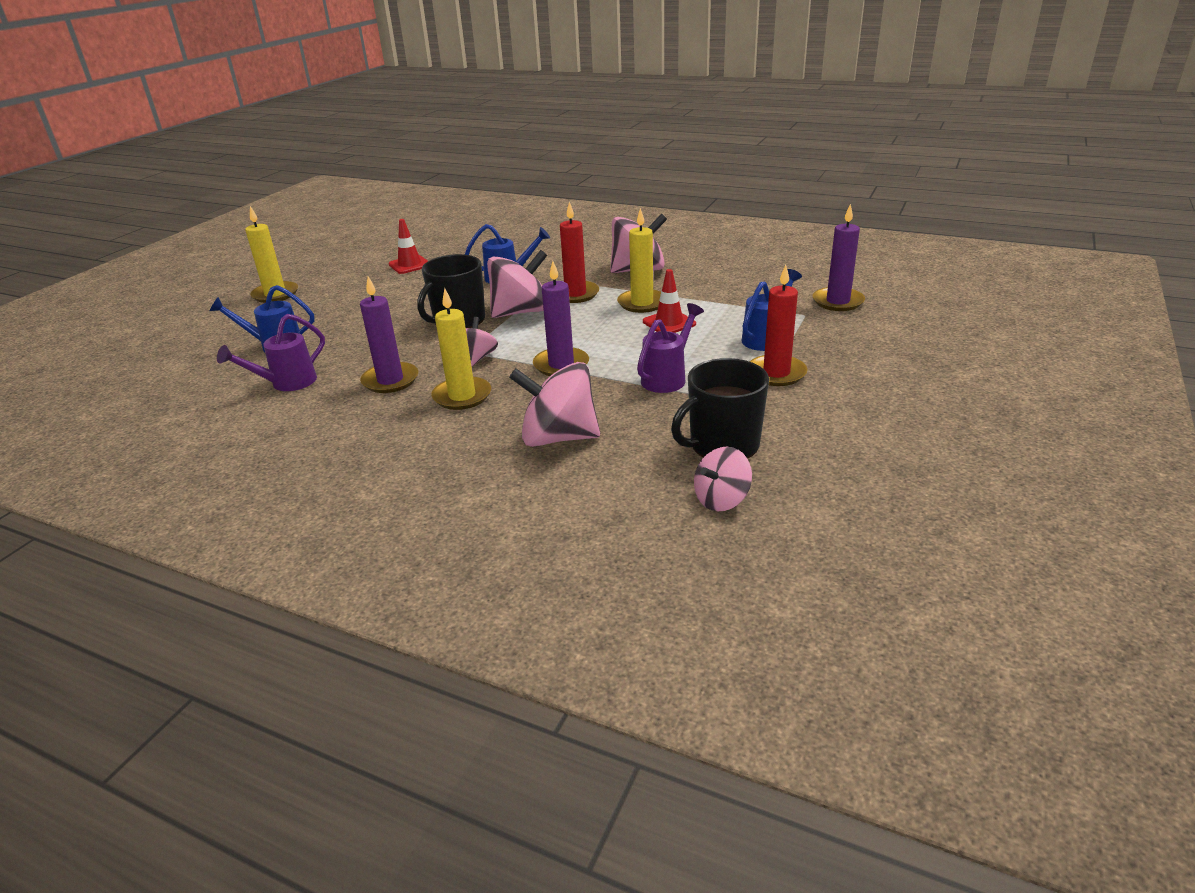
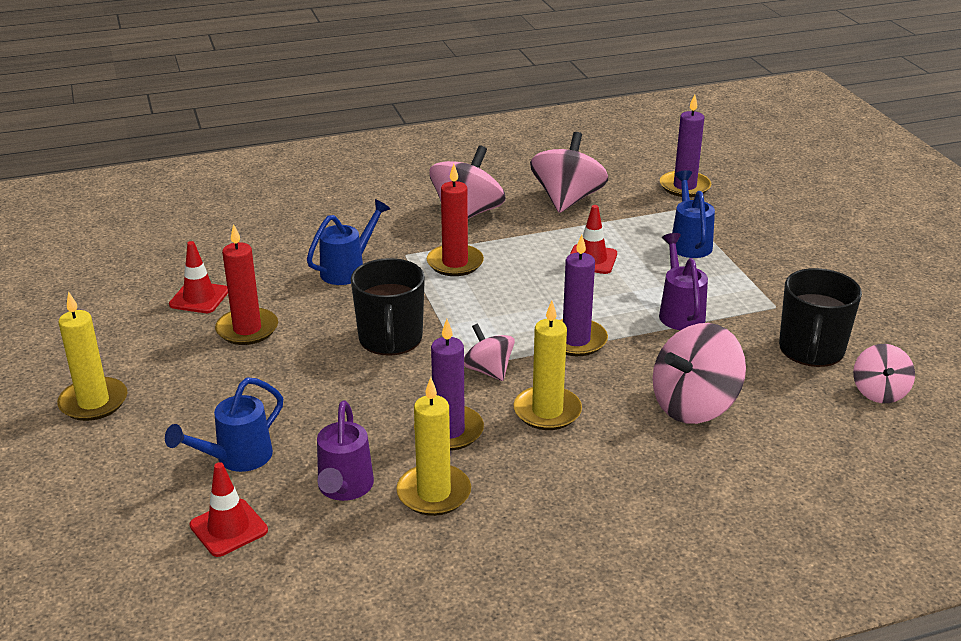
camera: 45 degrees left, 0 degrees up
pink spinning top [487,250,547,318] -> pink spinning top moved to [530,132,608,213]
yellow candle [617,208,661,313] -> yellow candle moved to [396,377,471,516]
red candle [750,265,808,386] -> red candle moved to [215,224,278,345]
none -> red traffic cone [189,462,268,557]

